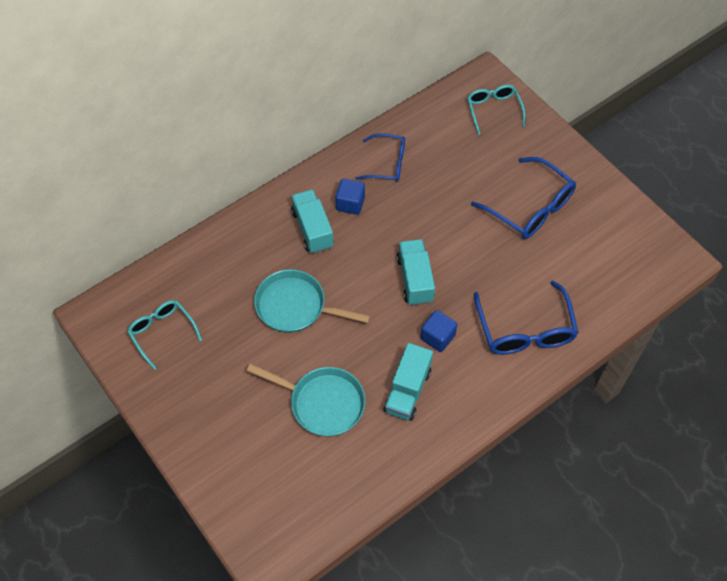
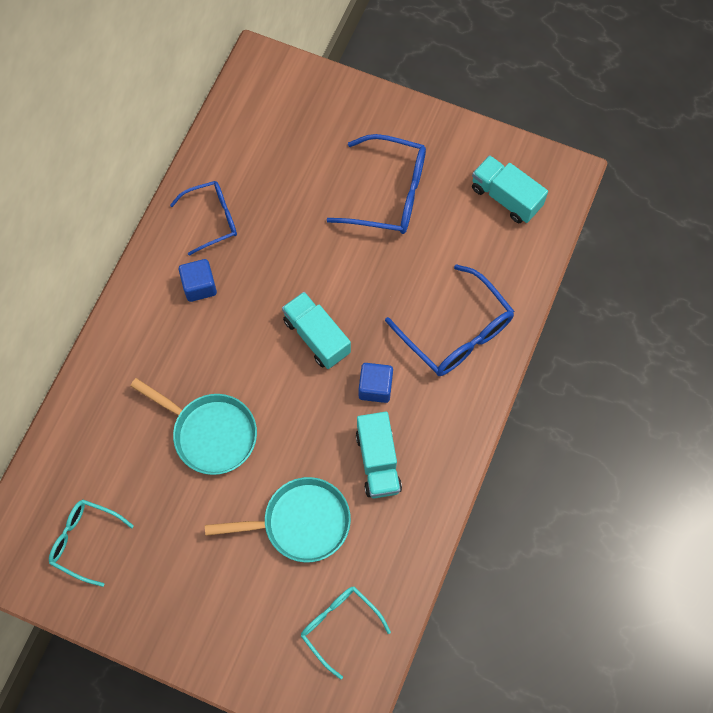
camera: 30 degrees left, 10 degrees up
turquoise pan [254,269,370,333] -> turquoise pan turned 135 degrees counterclockwise [130,378,257,475]
turquoise truck [291,189,334,254] -> turquoise truck moved to [472,155,548,223]
turquoise glasses [467,85,525,135] -> turquoise glasses moved to [301,586,391,679]

